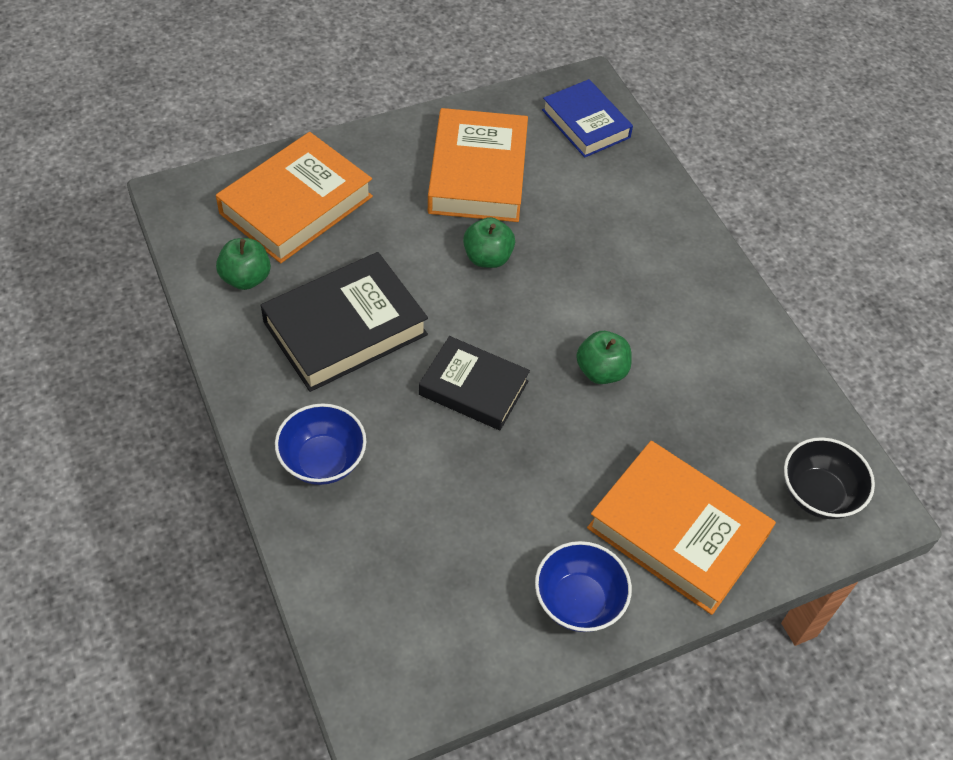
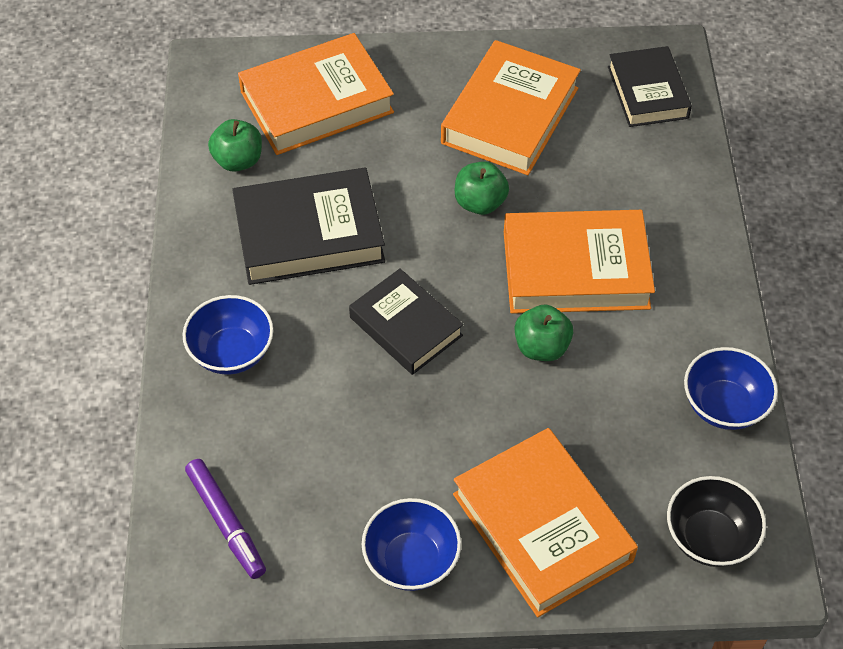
camera: 25 degrees right, 0 degrees up
blue book [542,79,633,158] -> black book [608,46,692,127]
none -> purple marker [185,459,266,579]
none -> orange book [504,210,655,314]
none -> blue bowl [684,347,778,430]

